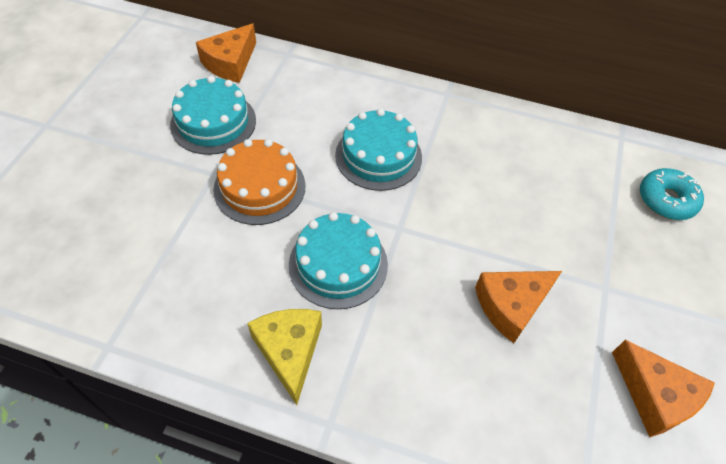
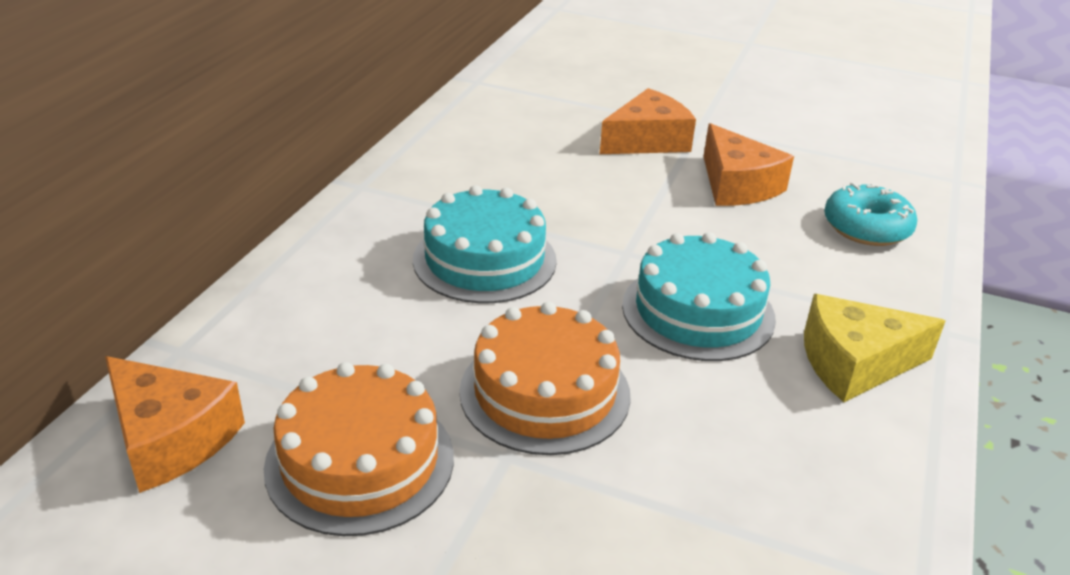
camera: 85 degrees left, 20 degrees down
turquoise cake [170,76,256,155] -> orange cake [264,362,454,536]
orange cheese [612,340,715,437] -> orange cheese moved to [600,88,696,154]
turquoise donut [640,168,704,220] -> turquoise donut moved to [824,182,917,246]

